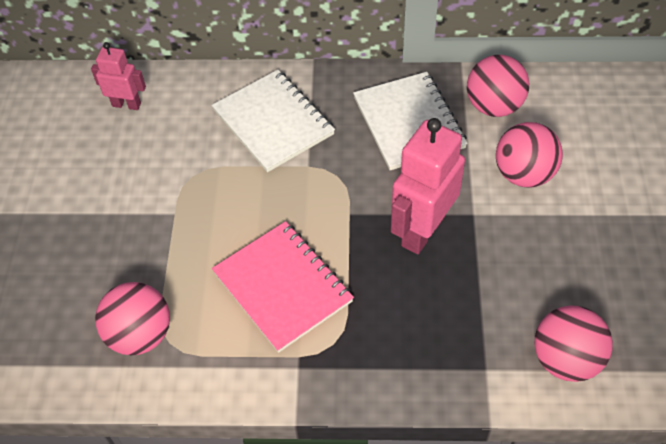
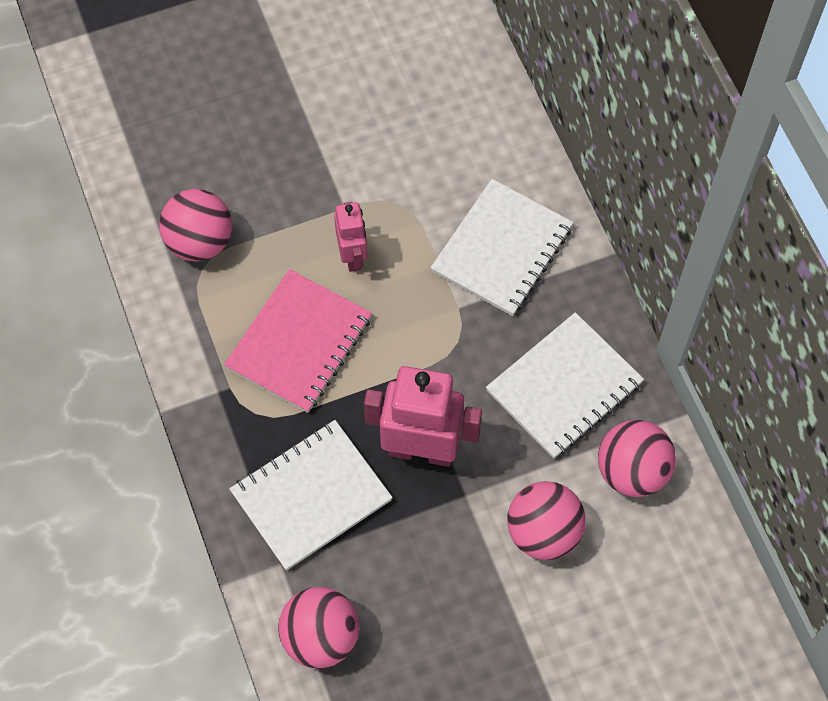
camera: 65 degrees right, 10 degrees up
pink robot [91,42,146,110] -> pink robot moved to [334,202,367,272]
none -> white notebook [229,420,393,571]

